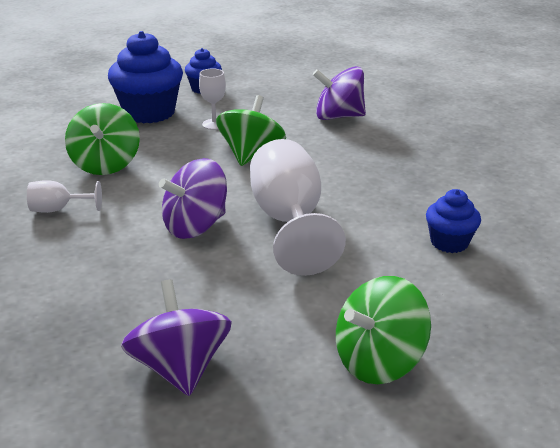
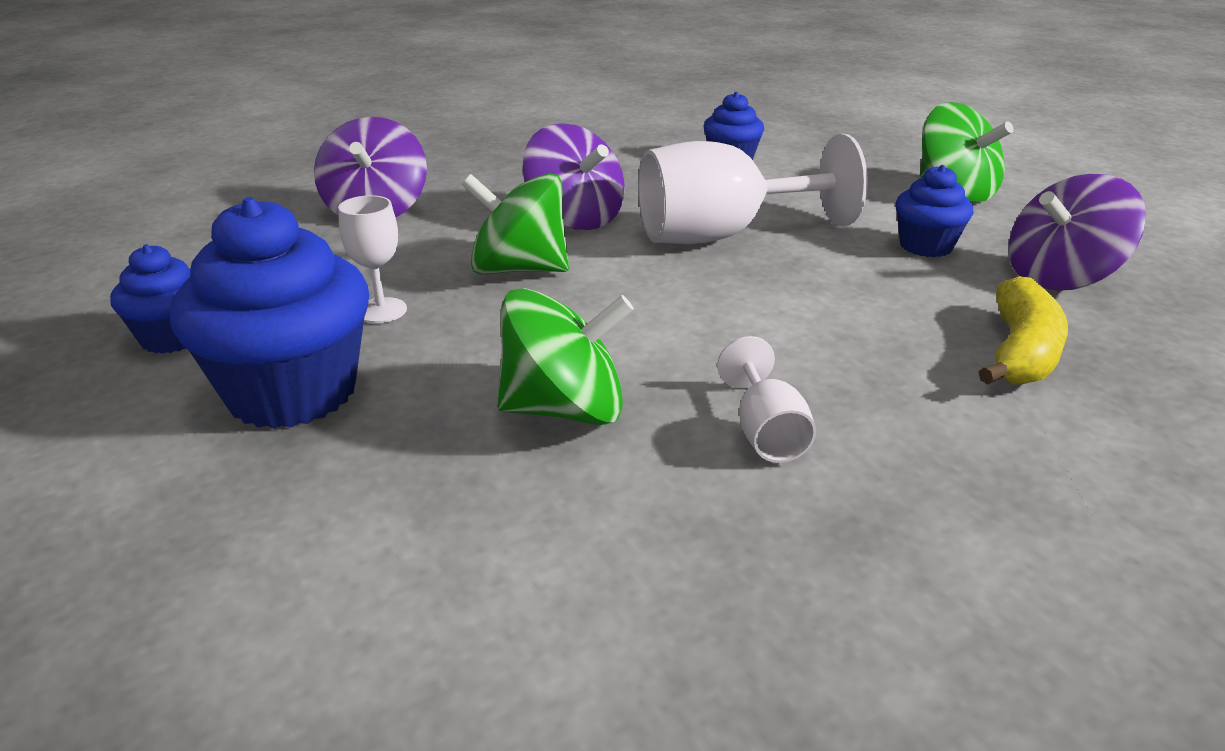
camera: 95 degrees left, 0 degrees up
purple spinning top [159,158,227,239] -> purple spinning top moved to [522,123,625,230]
none -> blue cupcake [895,165,973,257]
none -> yellow banana [979,276,1068,384]

